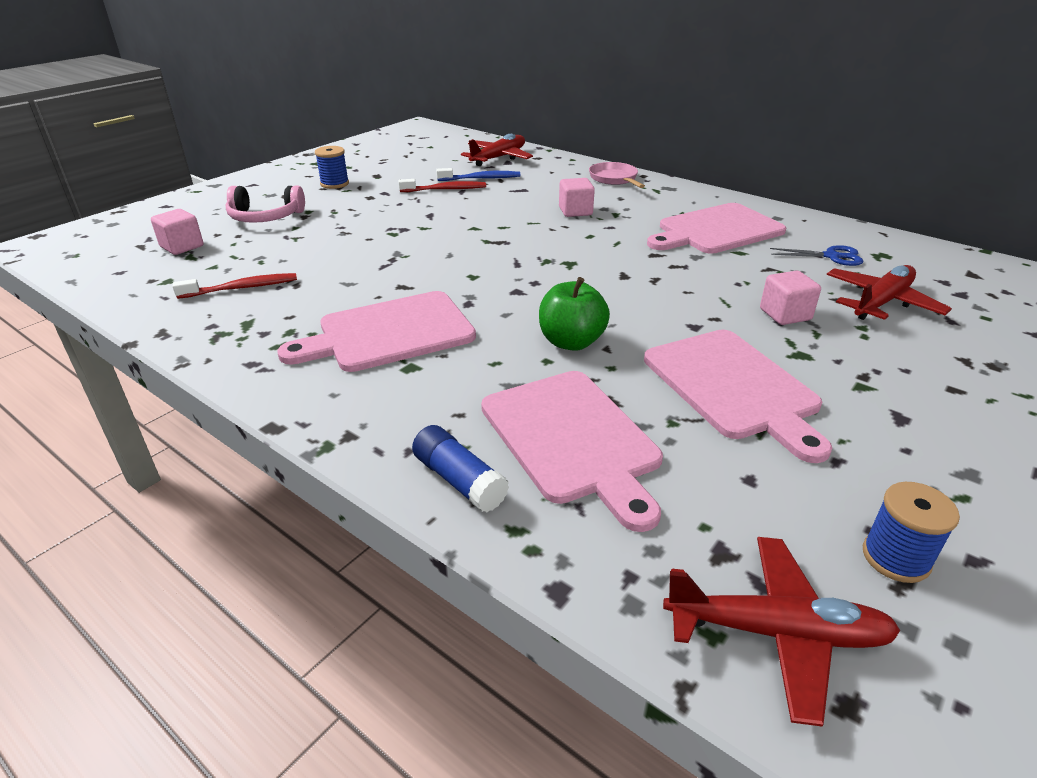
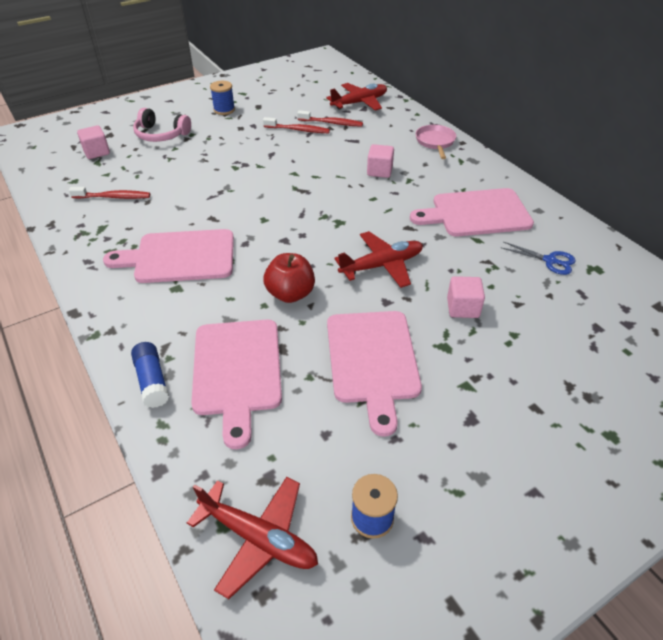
camera: 20 degrees right, 10 degrees up
blue toothbrush [436,168,520,181] -> red toothbrush [297,110,363,127]
green apple [539,277,610,351] -> red apple [263,253,315,303]
red plane [827,265,952,320] -> red plane moved to [334,231,423,288]

